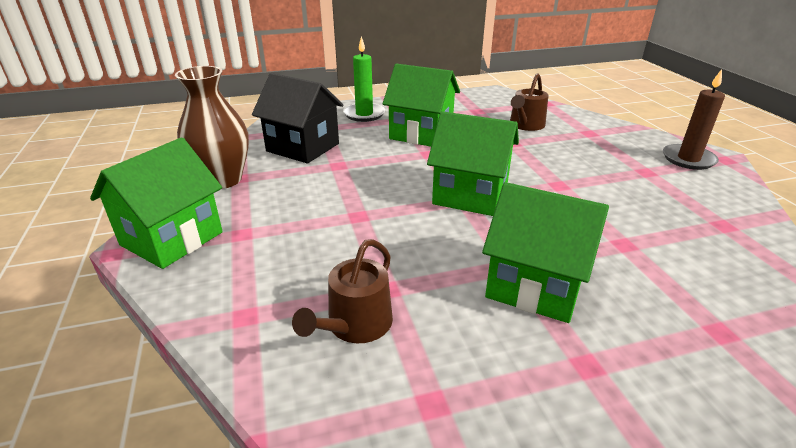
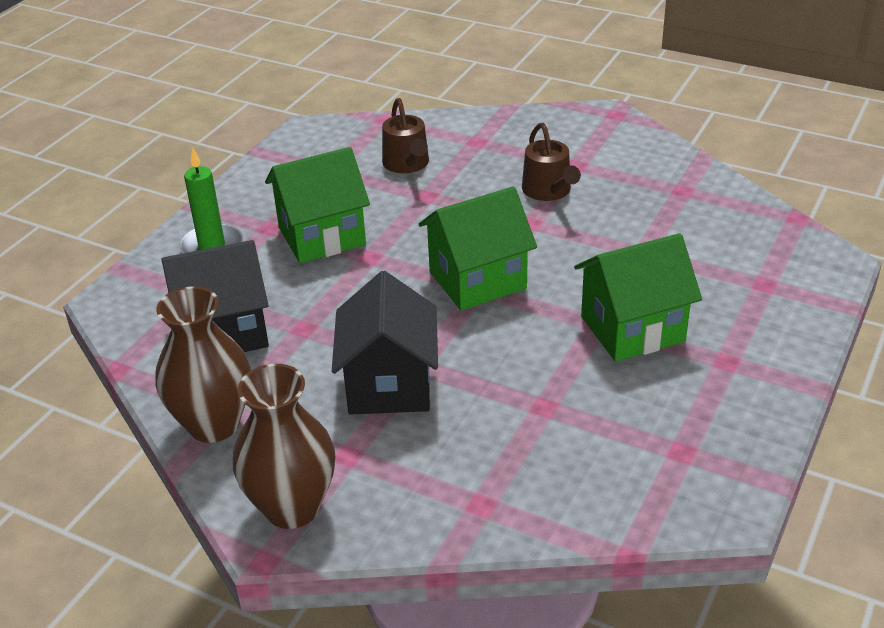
camera: 45 degrees left, 5 degrees up
green house [90,137,223,269] -> brown vase [233,364,335,529]
brown watering can [292,239,393,343] -> brown watering can moved to [522,123,581,201]
brown candle [663,69,725,170] -> none
none -> black house [332,271,438,414]

